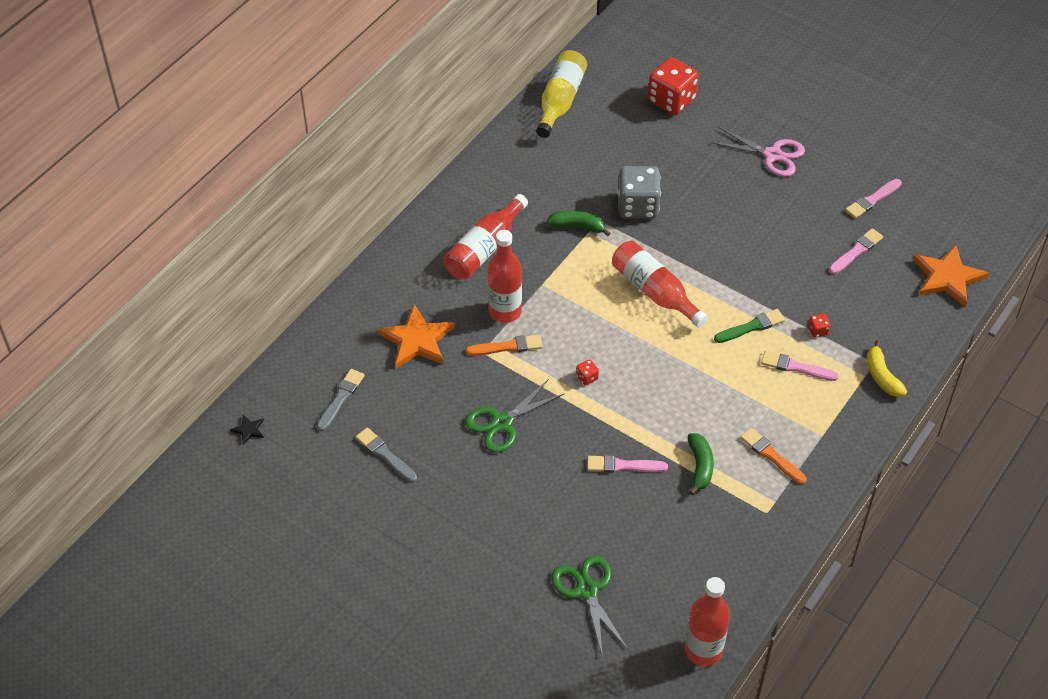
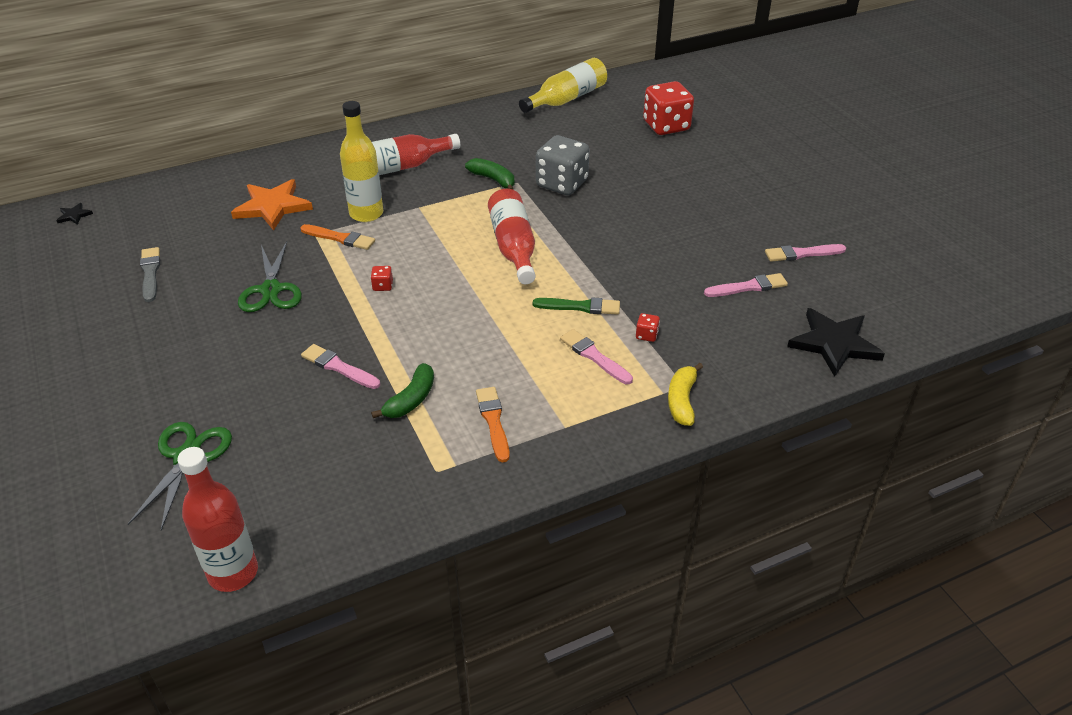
camera: 30 degrees right, 10 degrees down
grey brush [317,369,365,431] -> none
green scissors [465,379,565,453] -> green scissors turned 90 degrees counterclockwise [238,241,302,312]
red bottle [488,230,522,323] -> yellow bottle [340,101,383,222]
pink scissors [711,127,805,177] -> none
orange star [913,245,989,307] -> black star [787,308,885,377]

